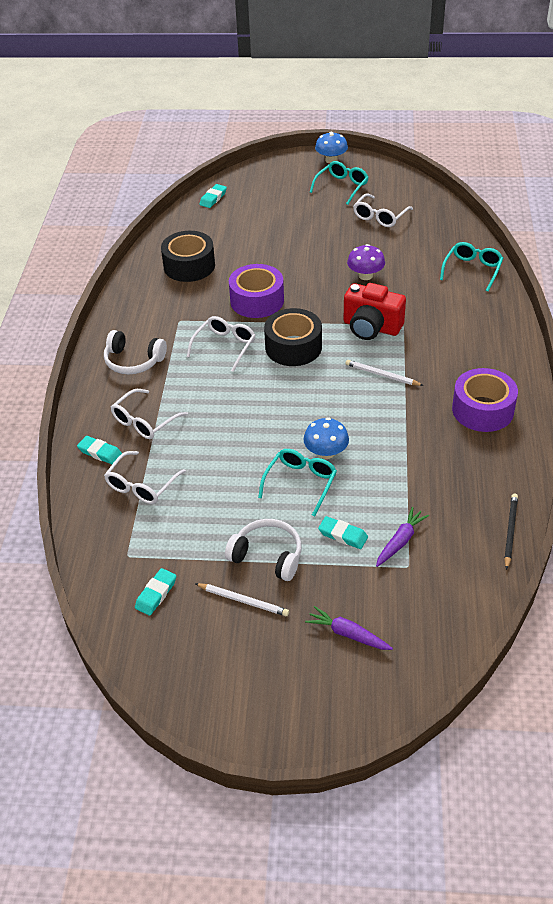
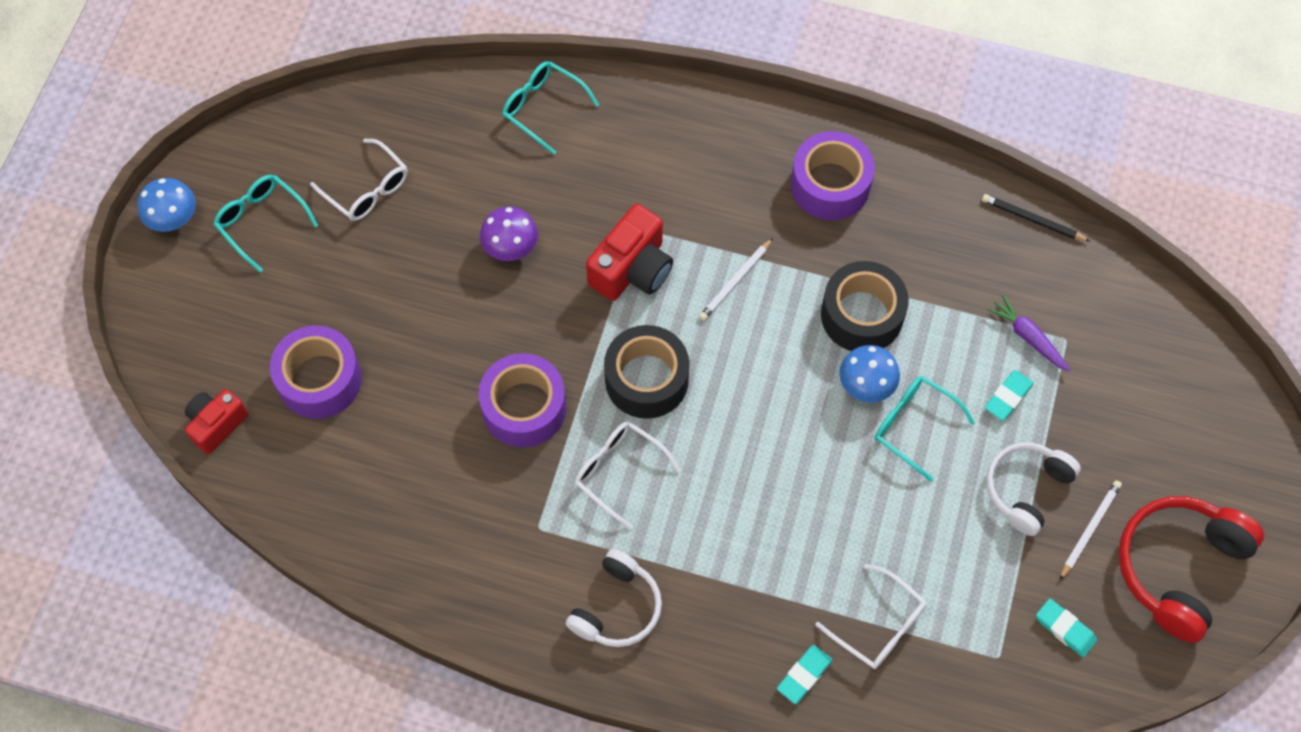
camera: 80 degrees left, 20 degrees up
white glasses [111,389,188,439] -> none
black tape [161,231,215,282] -> black tape moved to [821,261,909,351]
turquoise eraser [200,184,227,208] -> red camera [185,389,248,454]
purple carrot [305,606,393,650] -> none
none -> purple tape [270,325,362,419]
none -> red headphones [1118,496,1264,643]

